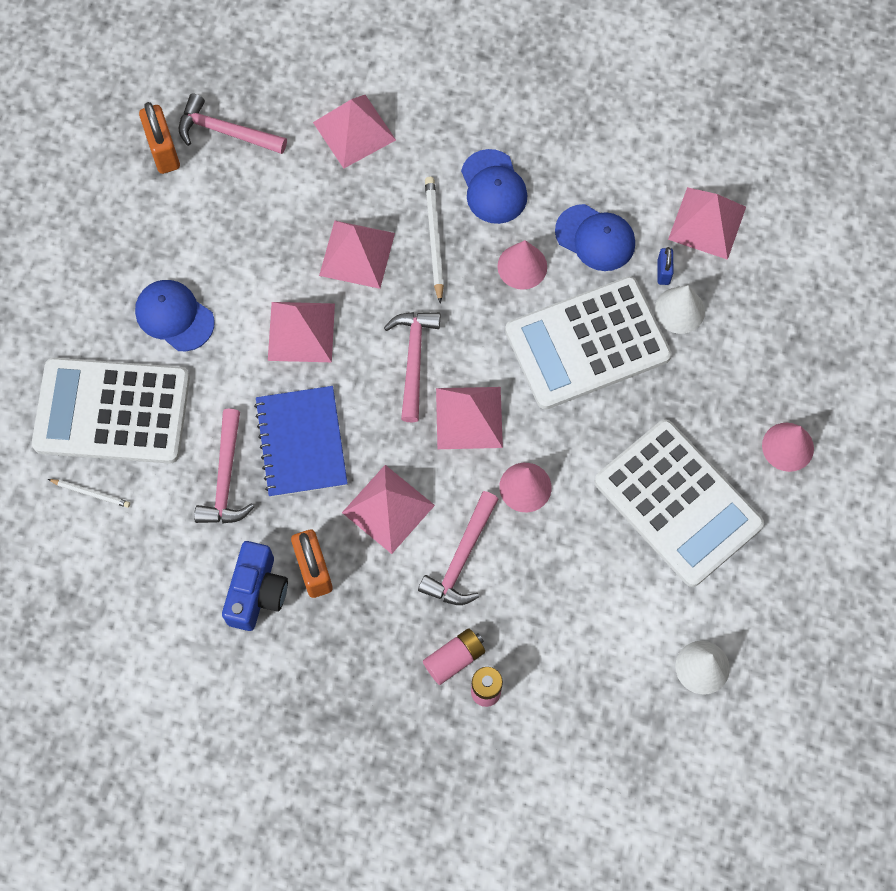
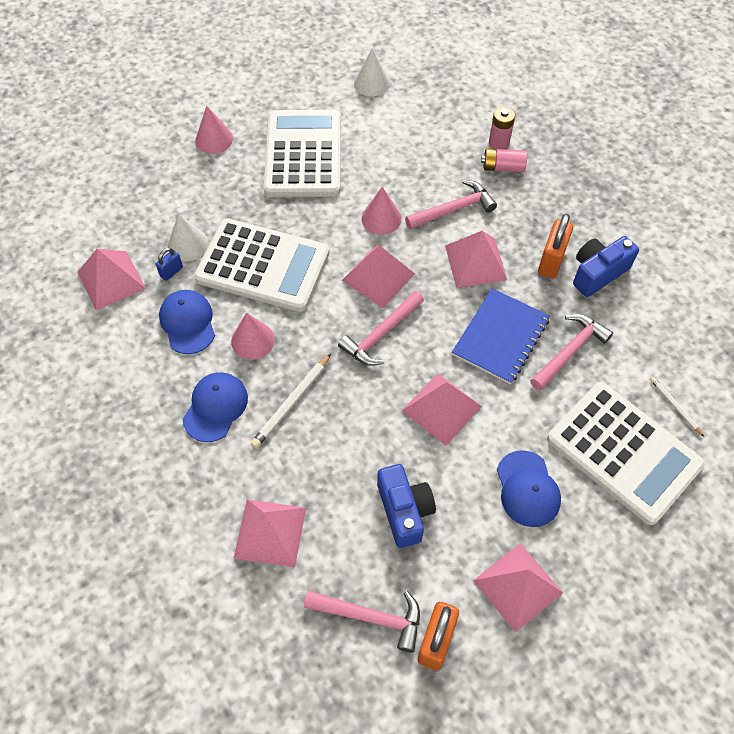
camera: 140 degrees left, 10 degrees down
pink hammer [179,94,287,154] -> pink hammer turned 45 degrees counterclockwise [304,591,420,653]
pink pyramid [319,221,395,289] -> pink pyramid moved to [473,543,563,632]
none -> blue camera [377,464,436,548]

